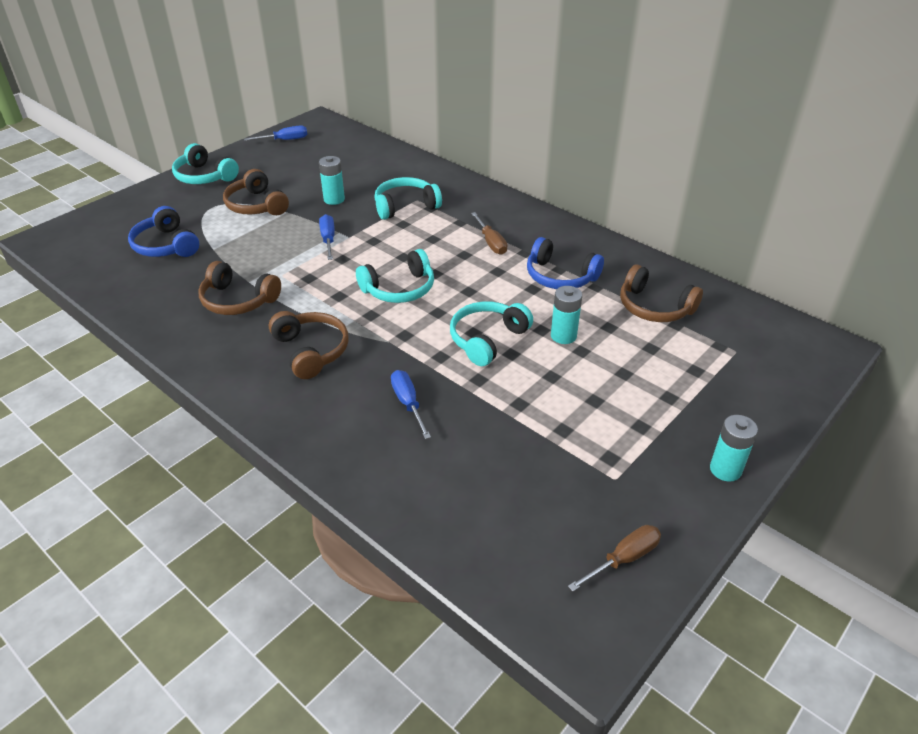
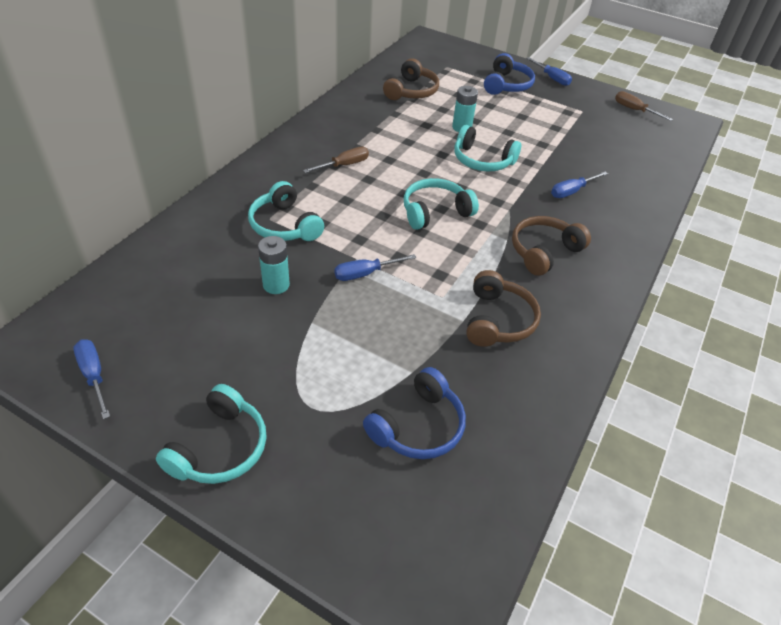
camera: 105 degrees left, 5 degrees up
brown headphones [223,169,289,215] -> none
turquoise headphones [356,249,434,303] -> turquoise headphones turned 75 degrees counterclockwise [404,178,479,230]
blue headphones [527,237,604,289] -> blue headphones moved to [484,53,535,95]
turquoise battery [710,415,758,482] -> blue screwdriver [526,57,572,86]

